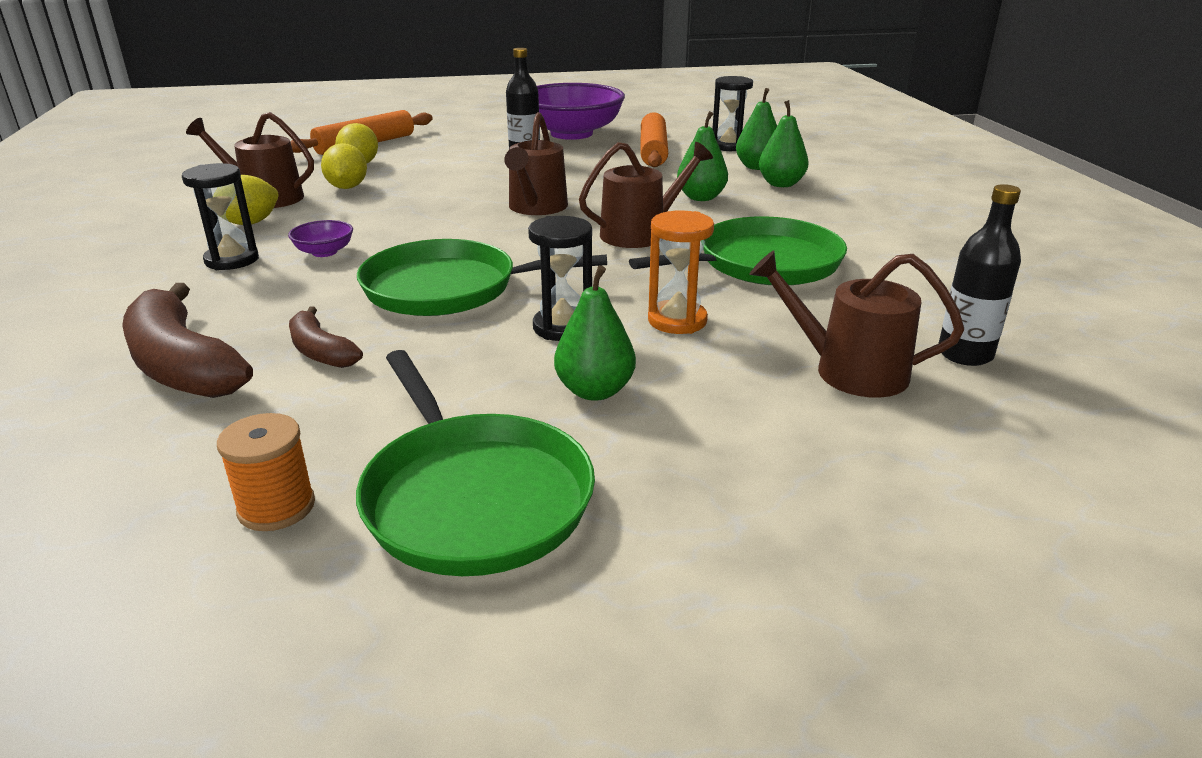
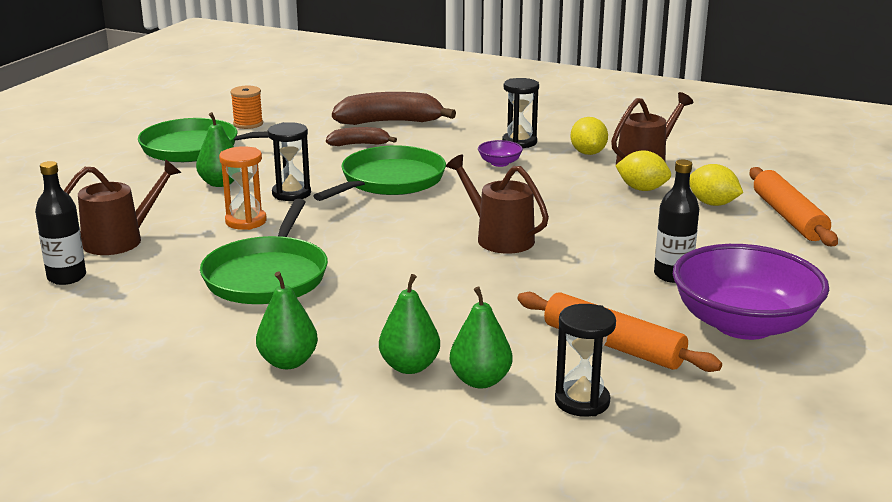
camera: 125 degrees right, 5 degrees down
brown watering can [579,142,713,248] -> none
green pear [677,111,728,201] -> green pear moved to [256,271,318,369]

